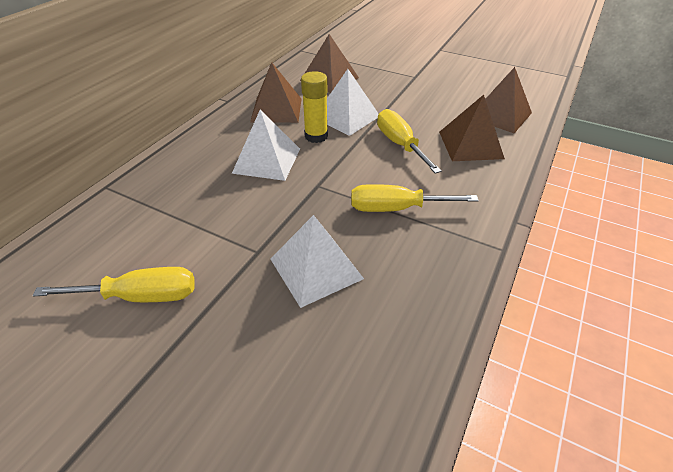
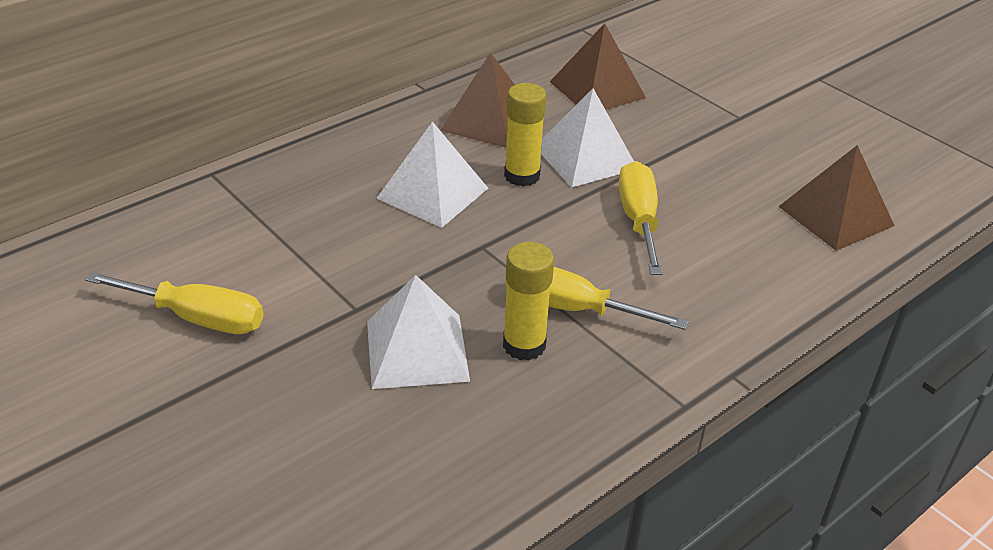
camera: 20 degrees right, 5 degrees down
brown pyramid [439,95,505,161] -> none
none -> yellow glue stick [503,242,554,361]

